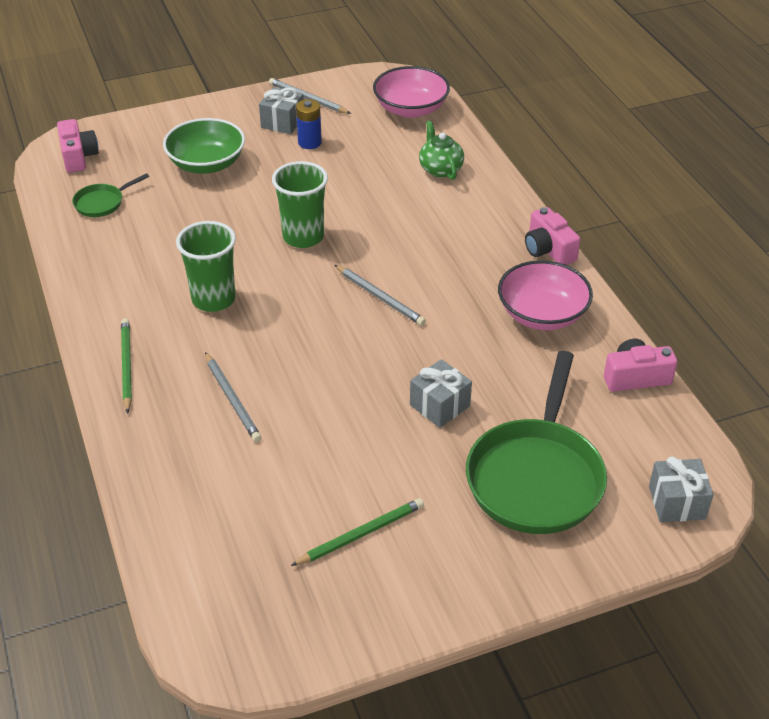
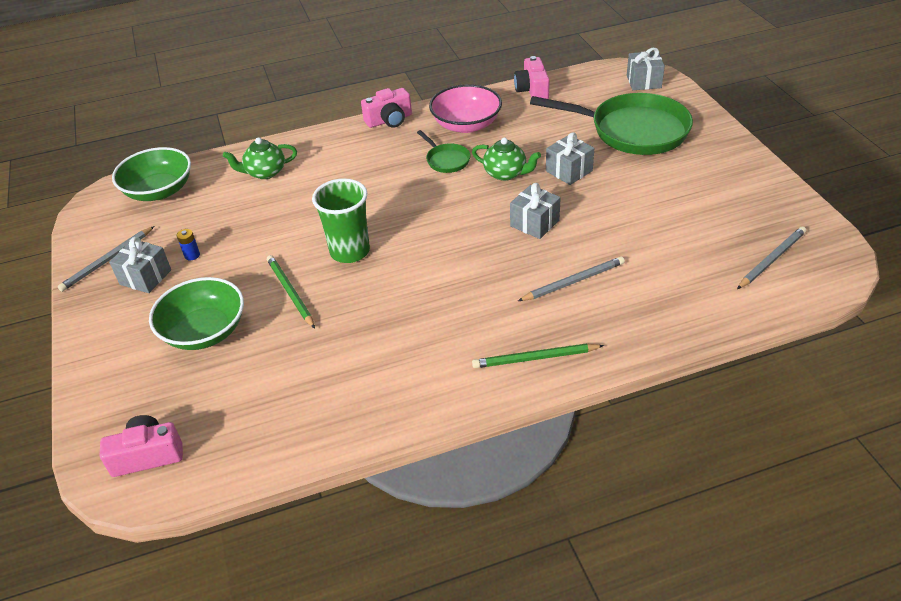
camera: 85 degrees left, 0 degrees up
green pan [72,173,149,217] -> green pan moved to [417,130,470,173]
green cup [176,221,236,312] -> none
green pencil [291,498,424,566] -> green pencil moved to [267,255,315,329]
blue battery [296,99,322,149] -> blue battery [177,229,200,260], size x0.62
grey pencil [335,265,426,326] -> grey pencil moved to [737,226,806,289]
pink bowl [373,66,450,118] -> green bowl [112,147,191,201]
none -> green teapot [472,138,541,181]
none -> grey gift [510,183,561,239]

